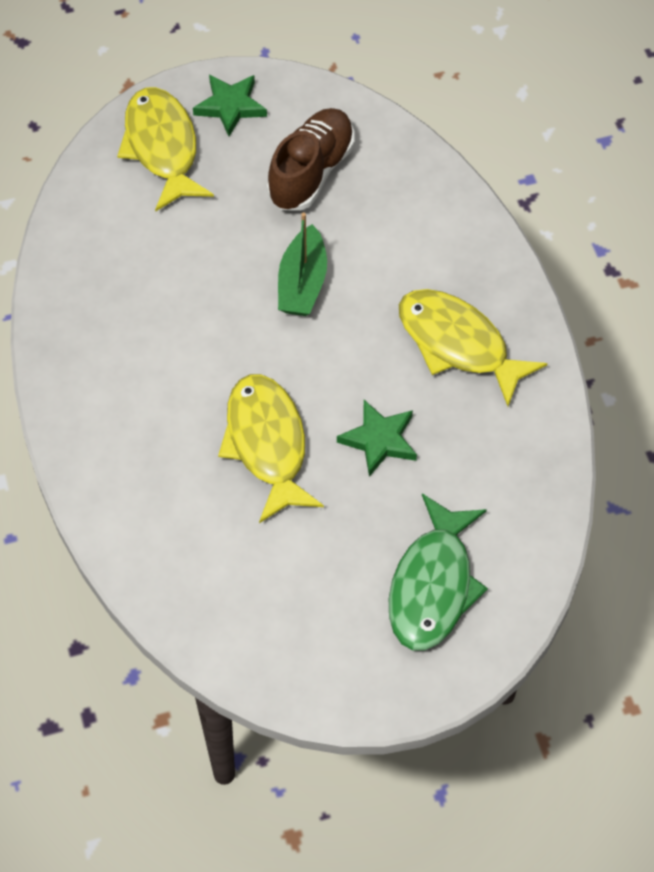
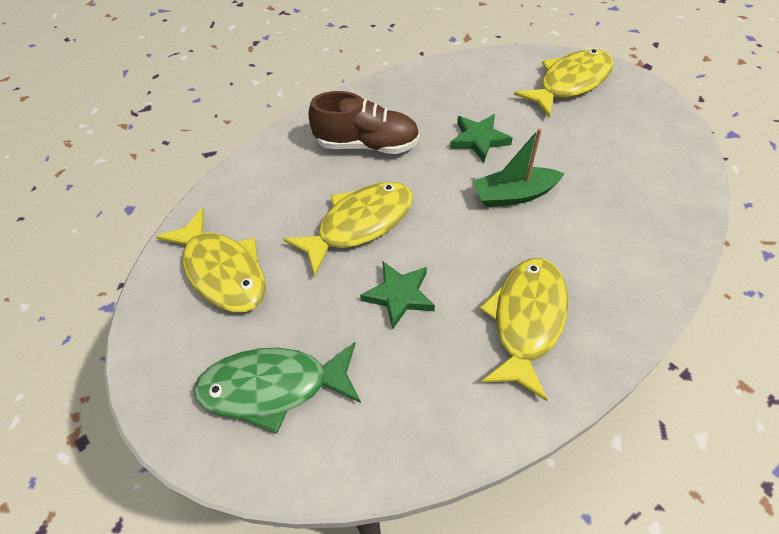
camera: 70 degrees right, 5 degrees down
green star [193,74,267,136] -> green star moved to [450,114,513,163]
brown shoe [267,108,355,211] -> brown shoe moved to [308,91,420,154]
none -> yellow fish [156,208,266,312]

